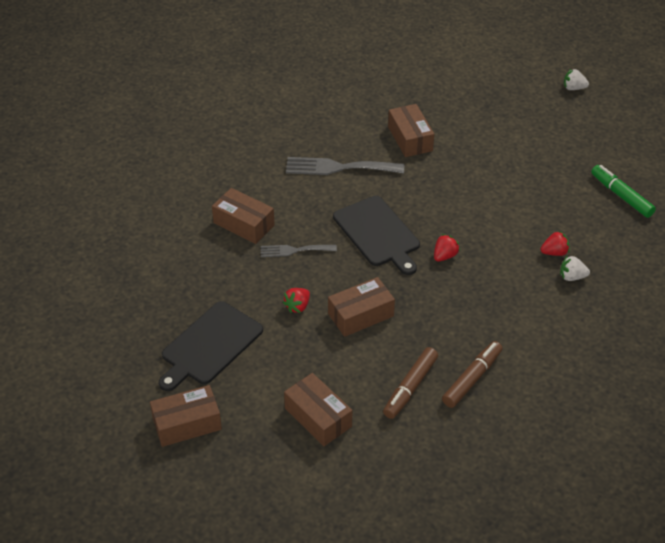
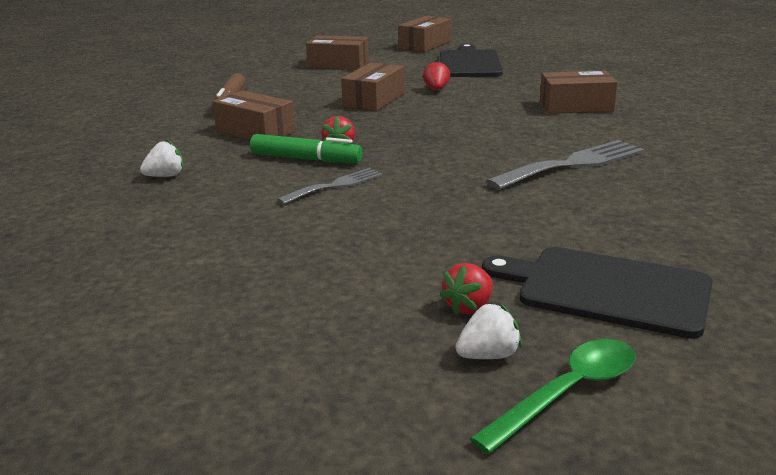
camera: 145 degrees right, 20 degrees down
grey fork [261,245,337,257] -> grey fork moved to [277,168,383,204]
black cutting board [333,196,420,275] -> black cutting board moved to [482,247,713,339]
brown marker [383,347,438,419] -> none
brown box [388,104,434,157] -> brown box moved to [212,90,295,140]
red strawberry [540,231,570,256] -> red strawberry moved to [440,263,493,315]
white strawberry [564,69,589,90] -> white strawberry moved to [455,303,522,359]
green marker [591,165,656,218] -> green marker moved to [250,134,362,163]
none -> green spoon [470,339,636,454]

